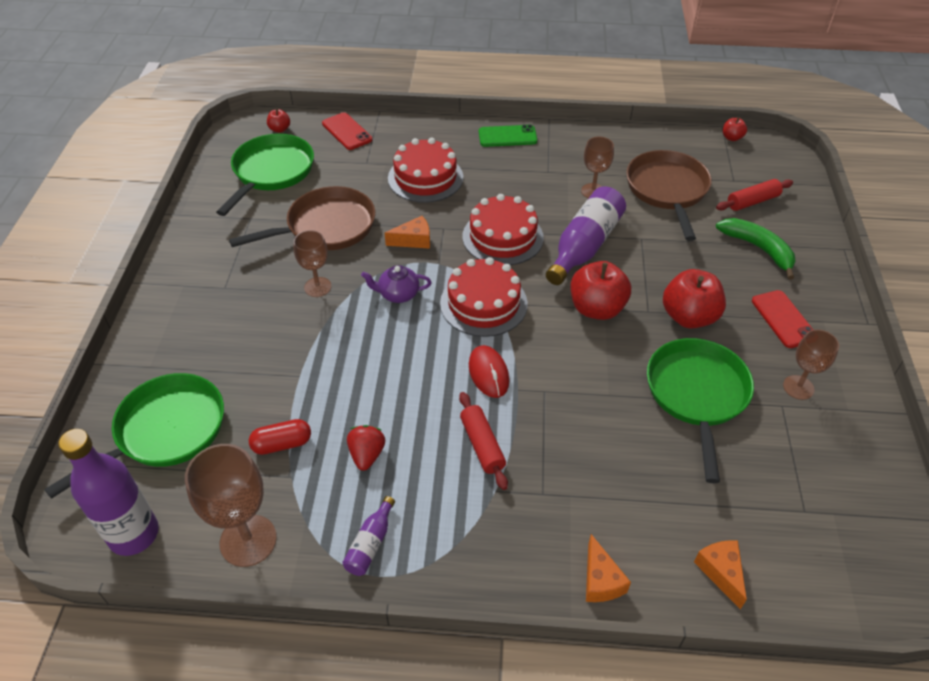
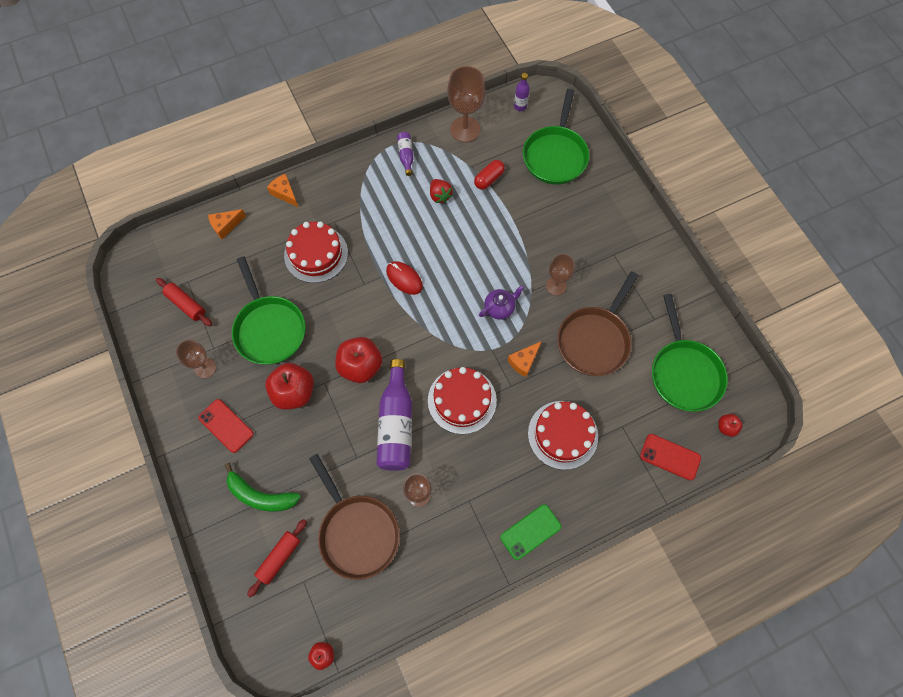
camera: 150 degrees right, 20 degrees up
purple bottle [58,429,159,556] -> purple bottle [514,73,530,111], size x0.49
red cake [440,257,528,337] -> red cake moved to [284,221,348,283]
red rolling pin [459,392,508,490] -> red rolling pin moved to [156,278,212,326]
orange cheese [694,540,747,609] -> orange cheese turned 105 degrees clockwise [208,209,246,239]

